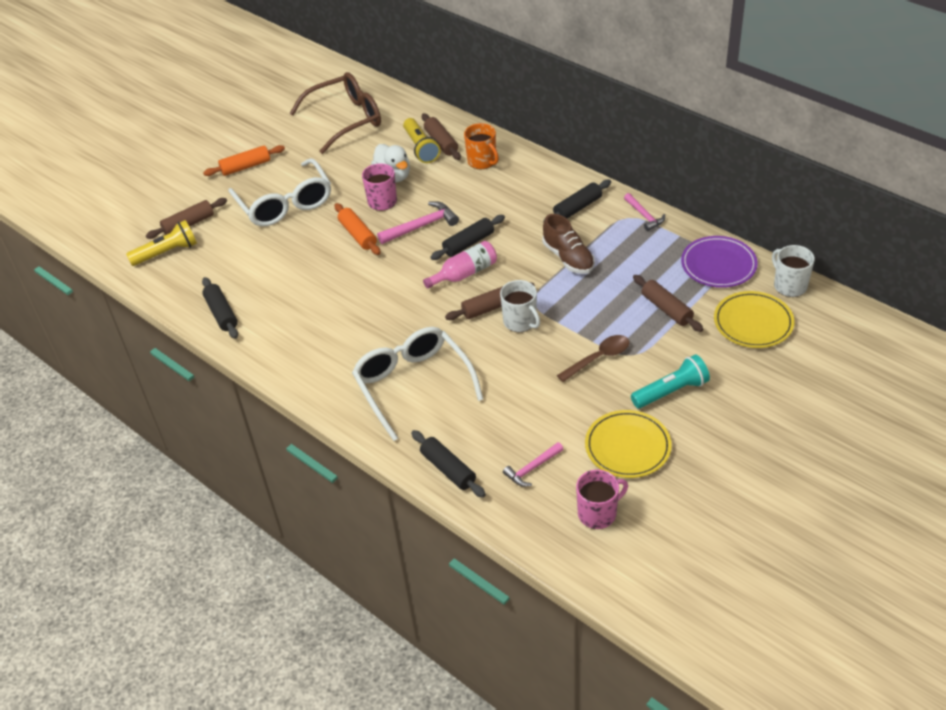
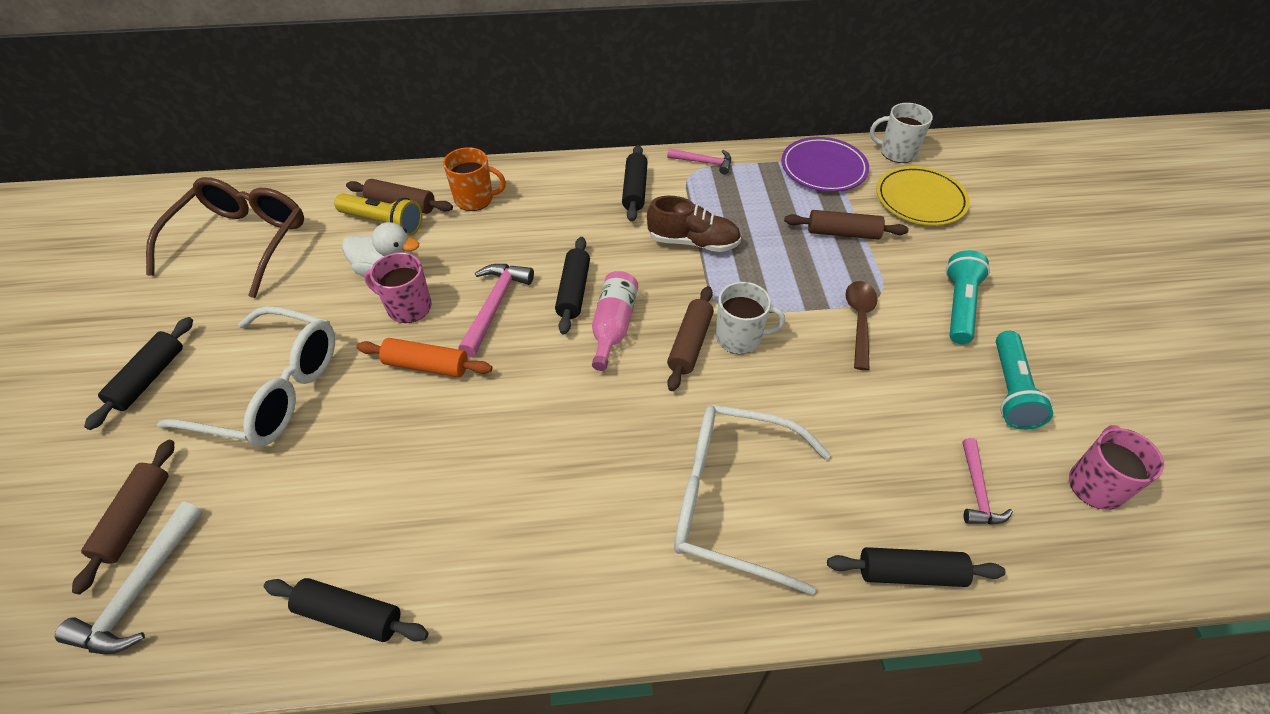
camera: 50 degrees left, 5 degrees up
yellow flashlight [126,220,197,266] -> white hammer [55,502,203,654]
orange rolling pin [203,145,285,176] -> black rolling pin [84,317,193,430]
yellow plate [585,410,672,478] -> turquoise flashlight [996,331,1053,430]

